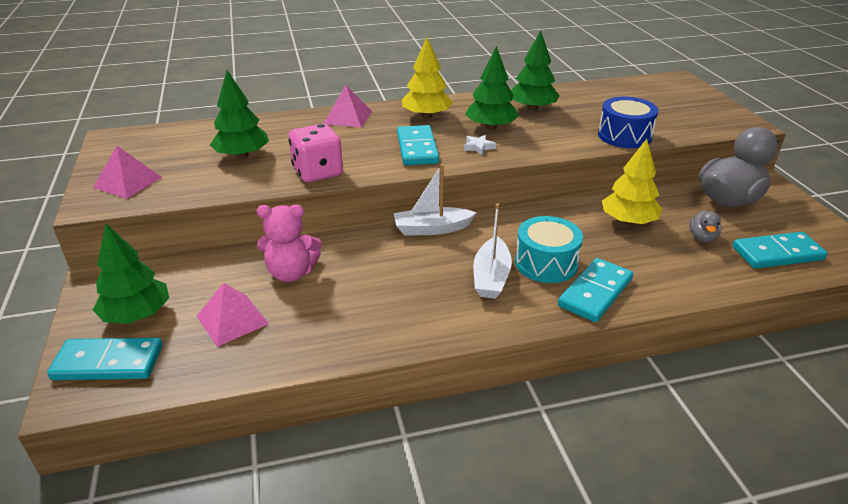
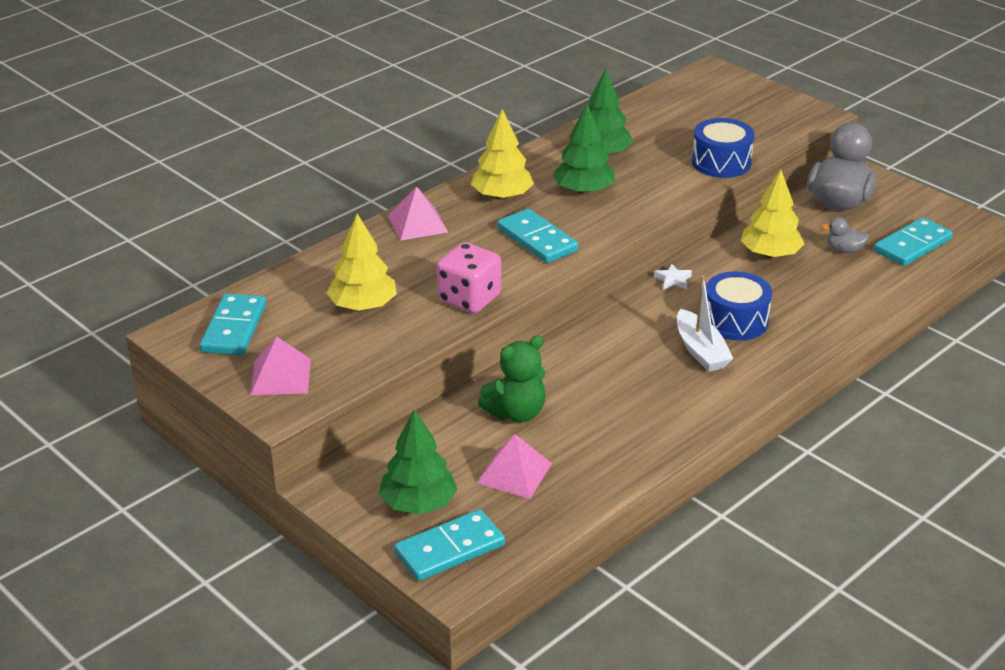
camera: 30 degrees left, 0 degrees up
green tree [210,70,269,159] -> yellow tree [327,214,397,311]
pink teddy bear [257,205,322,282] -> green teddy bear [478,335,546,422]
white boat [394,164,476,236] -> none
white star [464,135,496,155] -> white star moved to [654,264,692,290]
turquoise drum [515,216,583,283] -> blue drum [706,271,772,341]
turquoise domino [558,258,633,322] -> turquoise domino moved to [200,293,266,356]
grey duck [689,210,722,243] -> grey duck turned 120 degrees clockwise [821,217,869,253]

